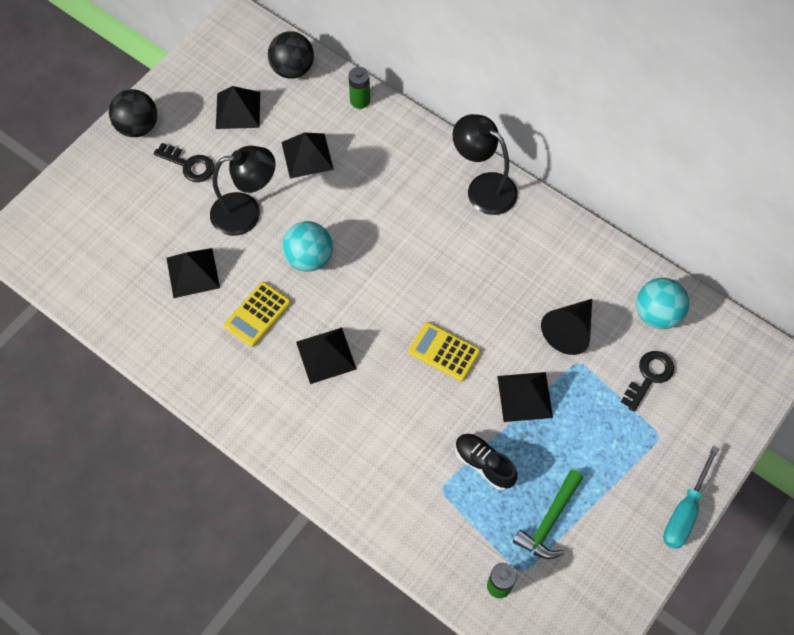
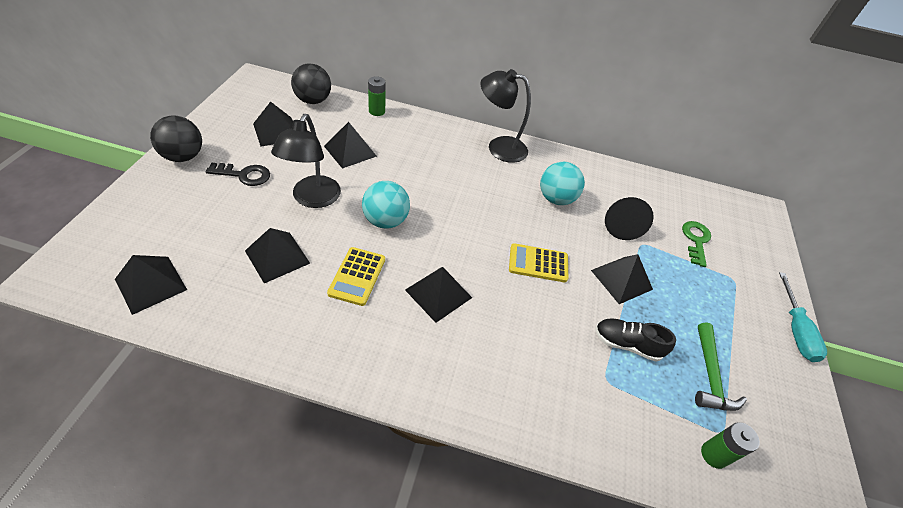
camera: 30 degrees left, 15 degrees down
black lamp [210,146,276,236] -> black lamp turned 135 degrees clockwise [271,114,341,208]
black key [621,351,674,412] -> green key [682,221,711,267]
turquoise ball [636,278,689,329] -> turquoise ball moved to [540,162,585,205]
none -> black pyramid [115,255,187,315]

